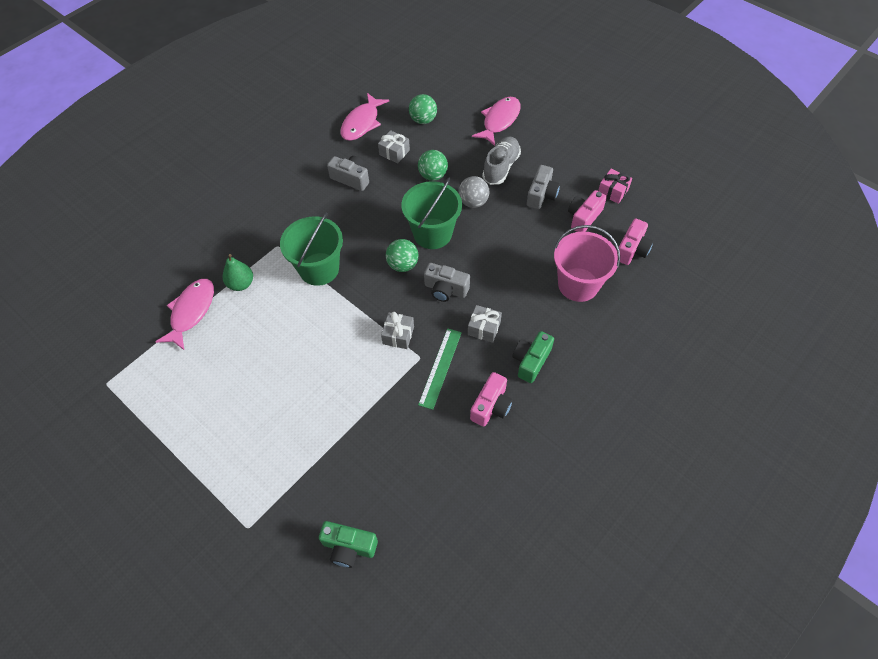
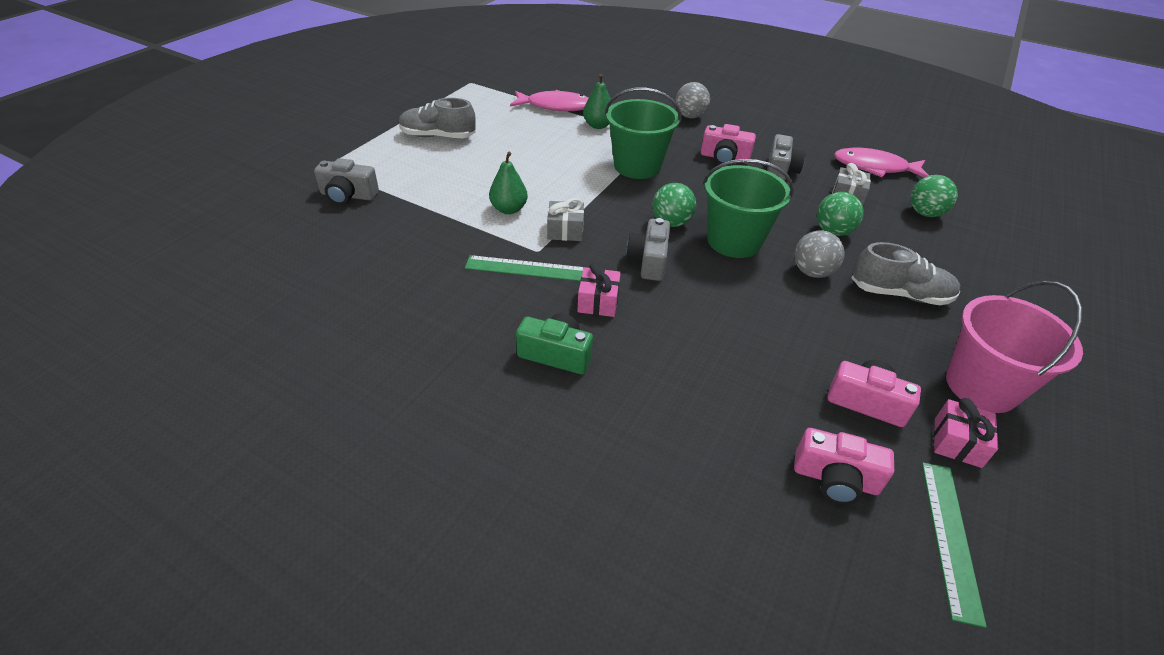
camera: 75 degrees right, 15 degrees down
green camera [319,521,378,568] -> none
grey gift [468,305,502,343] -> pink gift [577,263,621,317]
pink camera [470,372,513,426] -> pink camera moved to [701,124,756,164]
pink fish [472,97,521,146] -> none
grey camera [527,165,560,209] -> grey camera moved to [314,158,379,205]
pink bucket [554,225,620,302] -> pink bucket moved to [946,280,1083,413]
none -> grey shoe [399,98,476,138]
none -> green pear [489,152,528,214]
none -> grey ball [675,82,710,118]
none -> green ruler [922,462,987,628]

